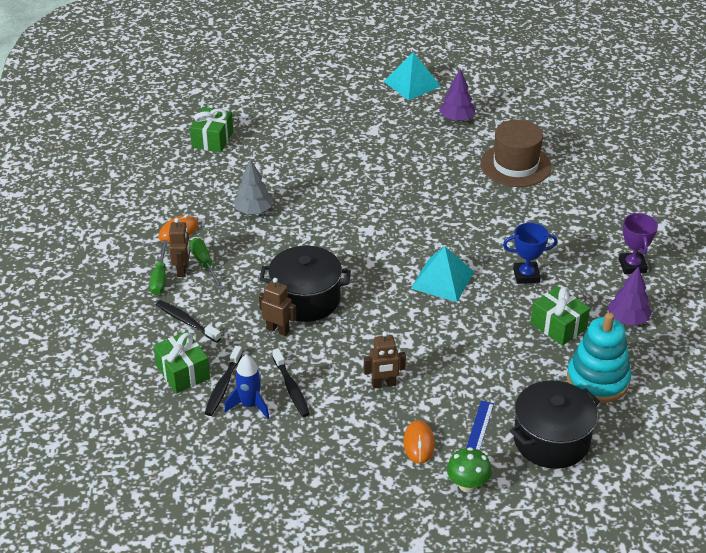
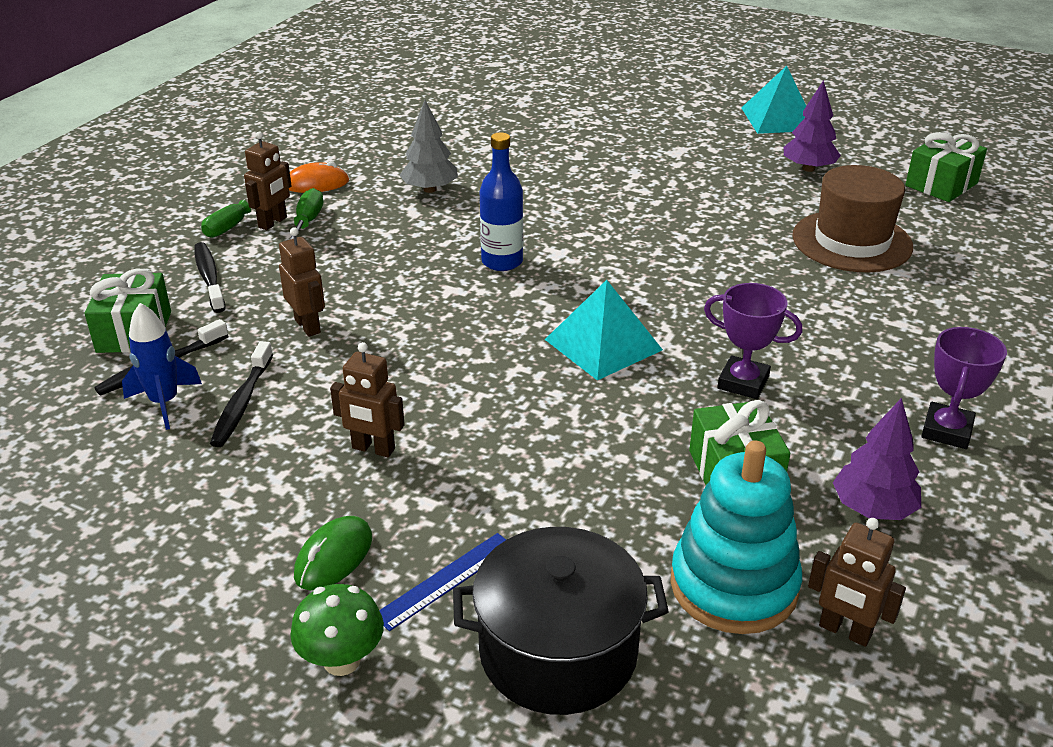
camera: 30 degrees right, 5 degrees down
green gift [190,107,233,153] -> green gift moved to [905,132,987,202]
black pot [260,246,351,322] -> none
orange mouse [403,420,435,464] -> green mouse [294,516,372,590]
blue trophy [503,223,558,284] -> purple trophy [704,283,802,399]
none -> blue bottle [480,132,523,271]
none -> brown robot [808,518,906,647]

